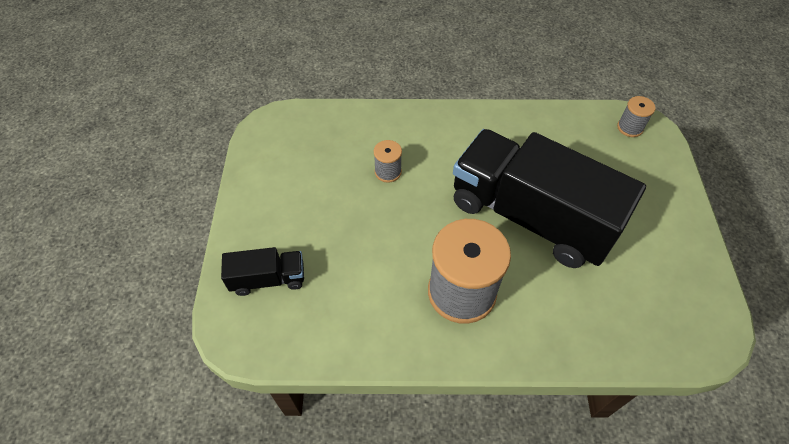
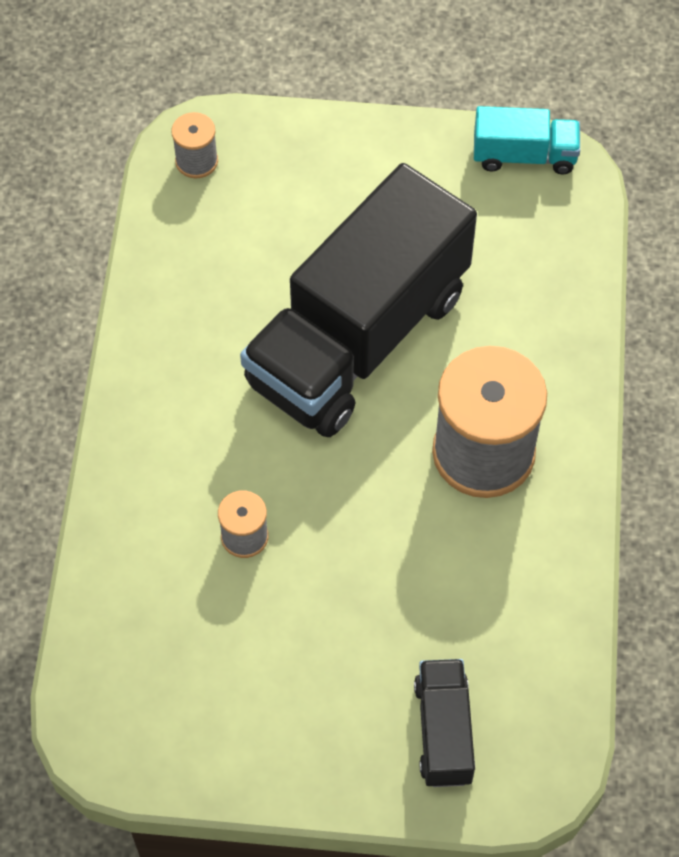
camera: 85 degrees left, 5 degrees up
none -> turquoise truck [474,106,580,174]

